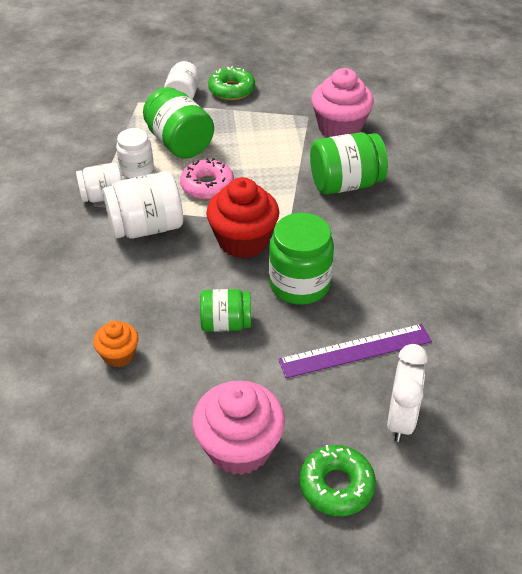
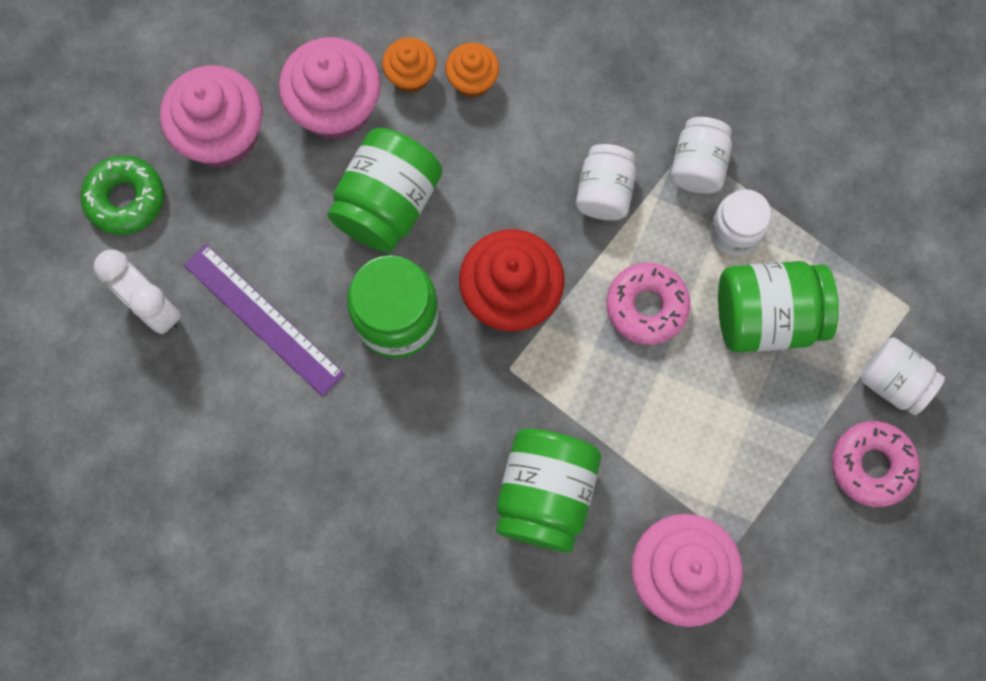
camera: 120 degrees right, 30 degrees up
white jar [103,171,183,239] -> white jar [576,144,636,220], size x0.64
green jar [200,289,251,332] -> green jar [327,128,442,252], size x1.57
green donut [208,66,255,100] -> pink donut [832,421,920,507]
purple ruler [278,324,432,378] -> purple ruler turned 60 degrees counterclockwise [184,244,344,396]
none -> pink cupcake [279,37,381,140]
none -> orange cupcake [445,42,499,98]

